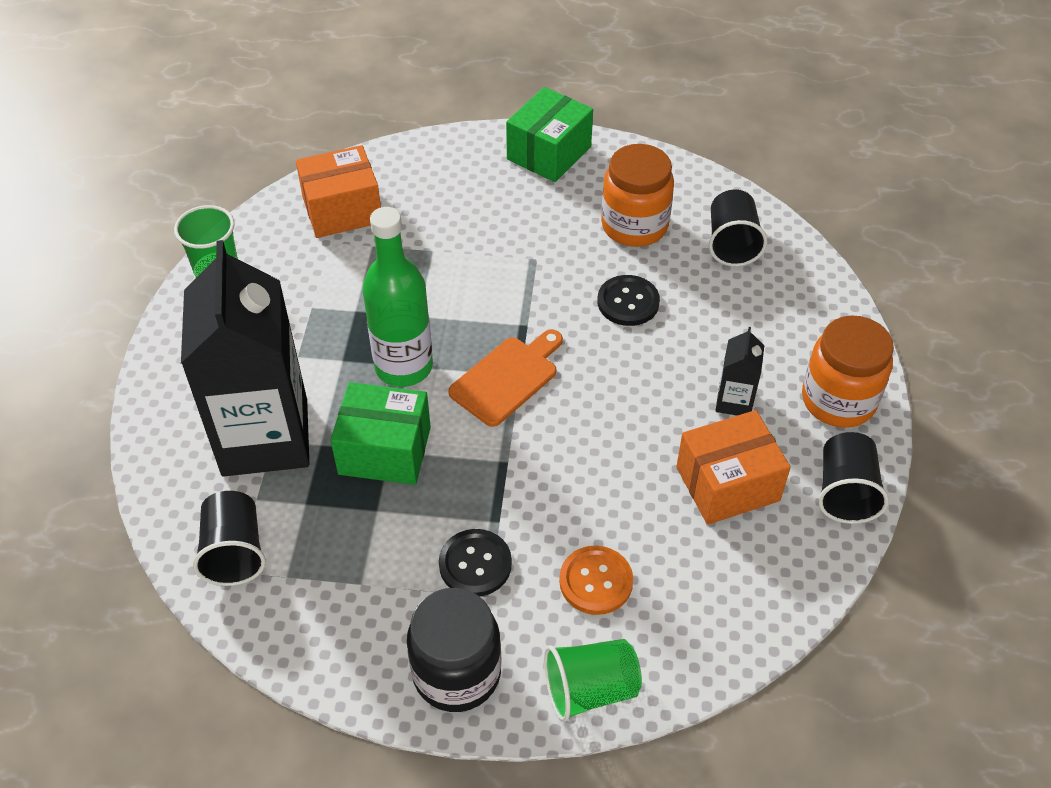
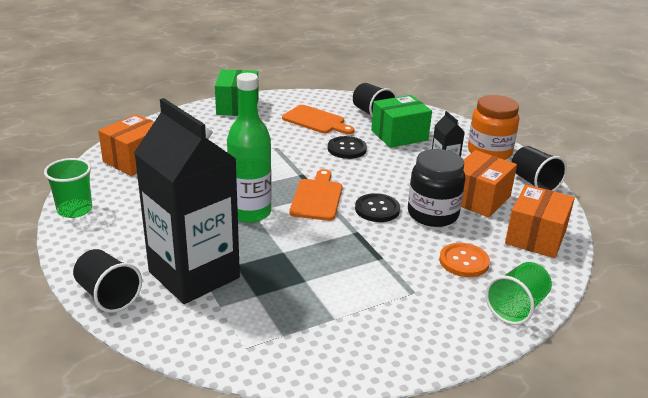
camera: 35 degrees left, 20 degrees down
black cup [193,491,266,586] -> black cup moved to [73,249,142,313]
green box [331,382,431,485] -> green box moved to [371,95,432,148]
black jar [407,588,501,712] -> black jar moved to [408,149,465,227]
black button [439,529,512,596] -> black button moved to [355,193,400,222]
orange jar [601,144,674,247] -> orange cutting board [282,105,355,134]
none -> orange box [505,184,575,258]

